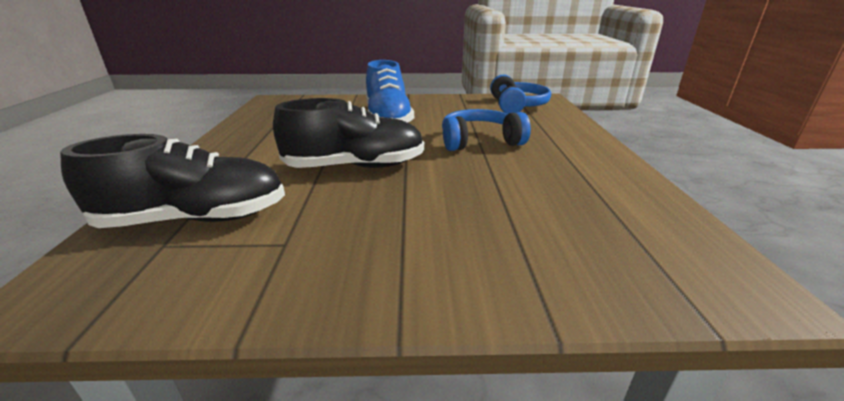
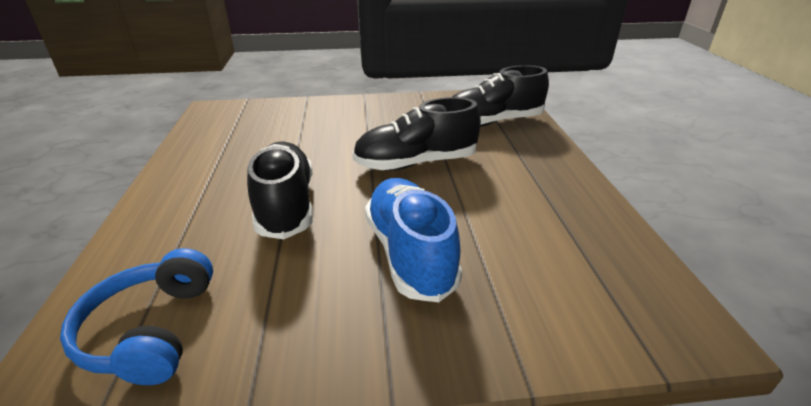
camera: 175 degrees right, 5 degrees up
blue headphones [442,109,531,151] -> black shoe [247,142,313,239]

